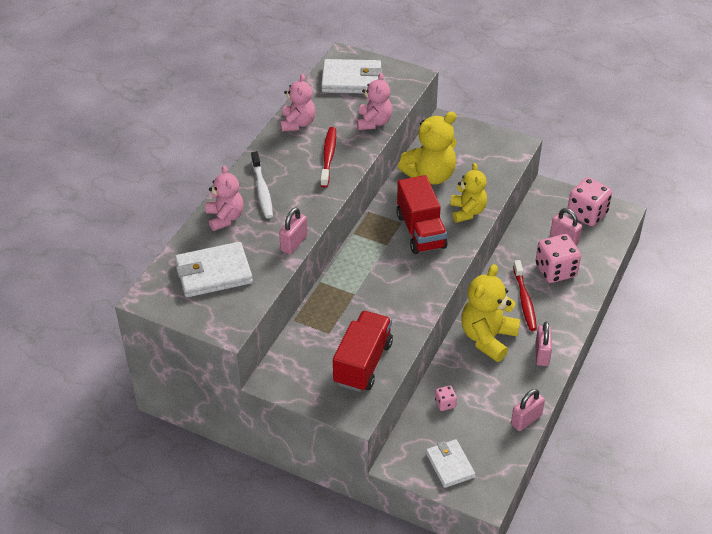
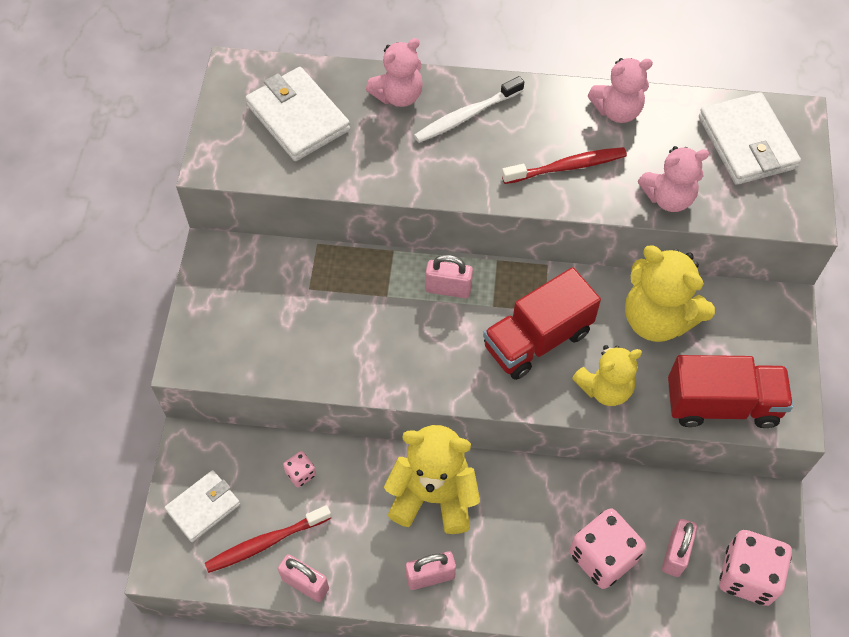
camera: 70 degrees right, 15 degrees up
pink padlock [279,208,307,254] -> pink padlock moved to [425,254,473,299]
red truck [333,311,393,392] -> red truck moved to [668,355,793,428]
red toothbrush [513,260,537,331] -> red toothbrush moved to [205,505,331,573]

